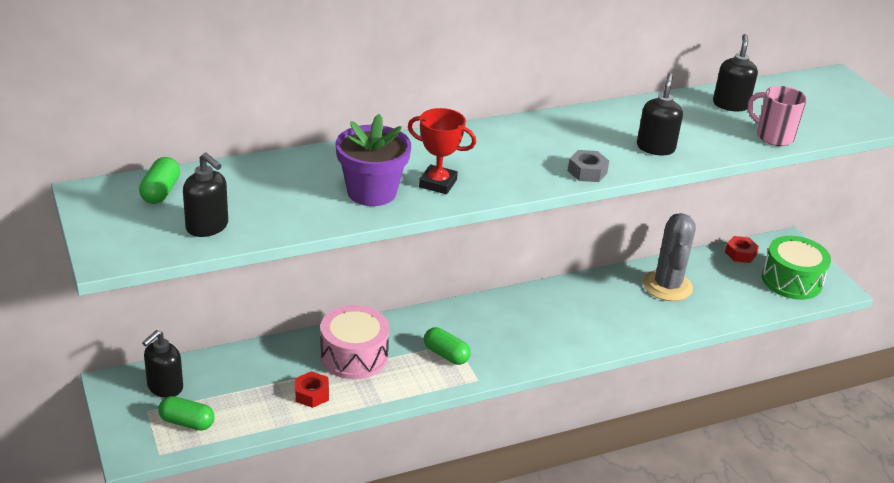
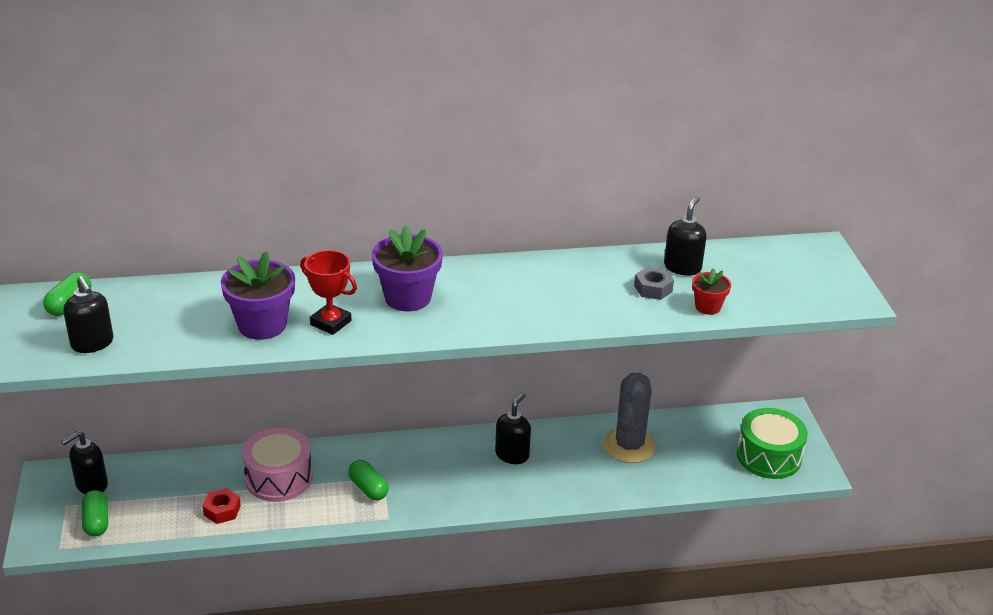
camera: 15 degrees right, 0 degrees up
green capsule [158,396,214,431] -> green capsule turned 45 degrees clockwise [82,490,108,537]
grey nut [568,150,609,182] -> grey nut moved to [634,267,674,300]
black soap dispenser [637,73,683,155] -> black soap dispenser moved to [495,393,531,464]
red nut [725,236,759,263] -> none
pink mug [748,86,807,146] -> red flower pot [692,268,731,315]
none -> purple flower pot [372,226,443,311]

